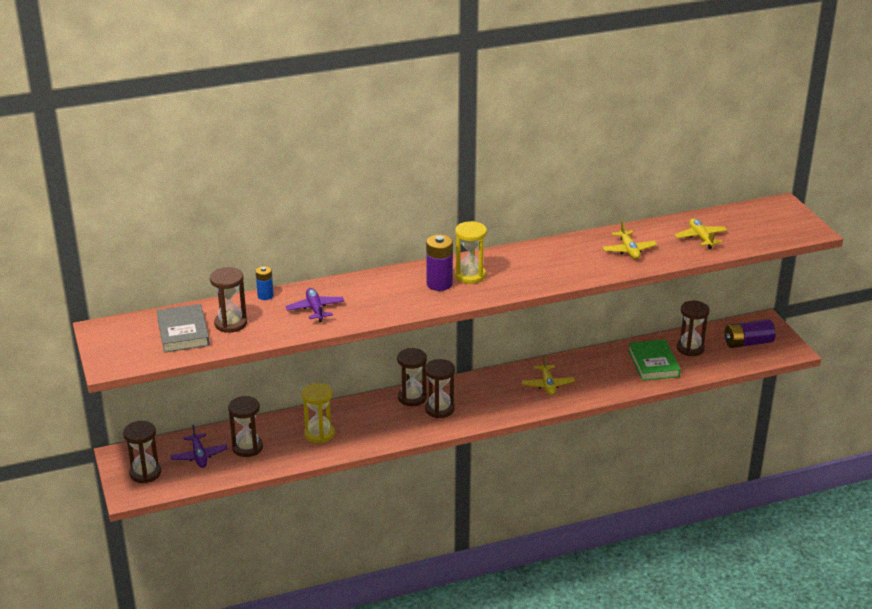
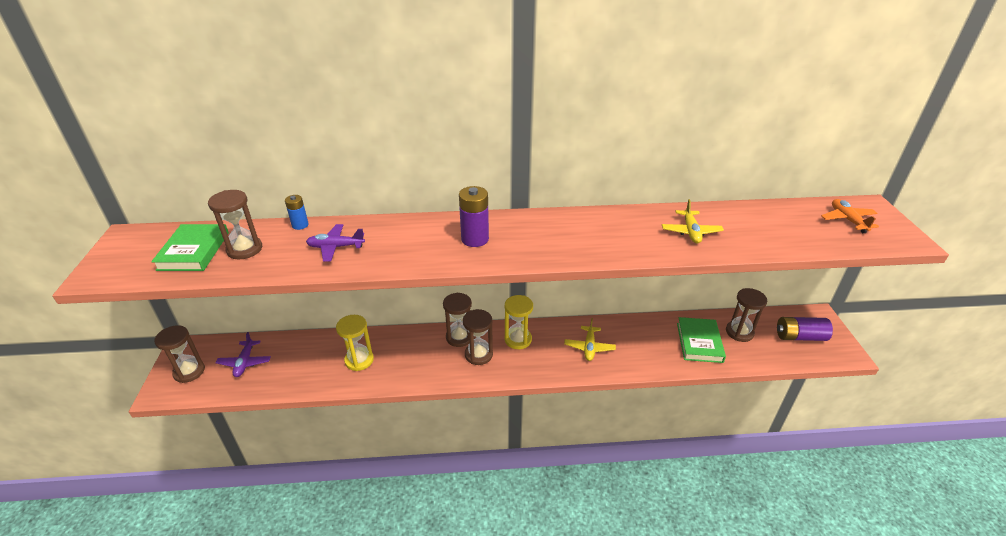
camera: 15 degrees right, 5 degrees up
grey book [157,304,210,353] -> green book [151,224,229,271]
brown hourglass [228,396,263,457] -> none
purple plane [286,288,344,322] -> purple plane turned 90 degrees counterclockwise [306,224,365,262]
yellow hourglass [455,221,487,284] -> yellow hourglass moved to [505,295,533,349]
yellow plane [675,219,727,249] -> none
none -> orange plane [821,199,879,233]

